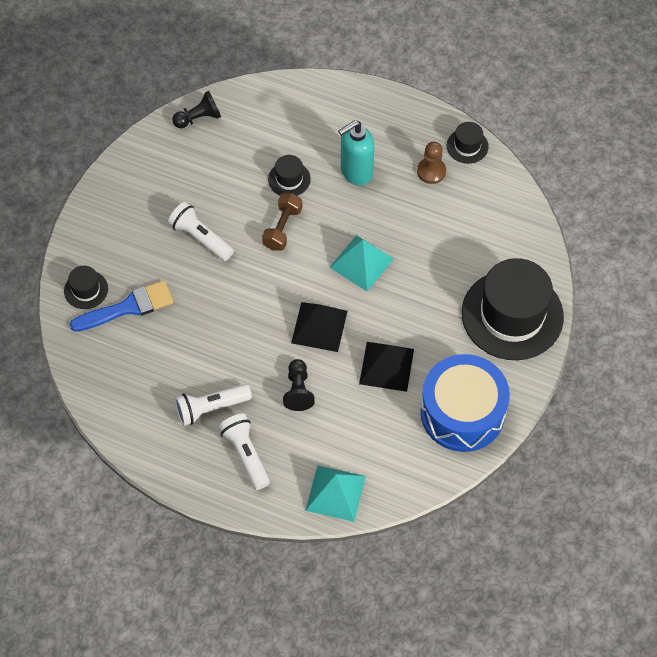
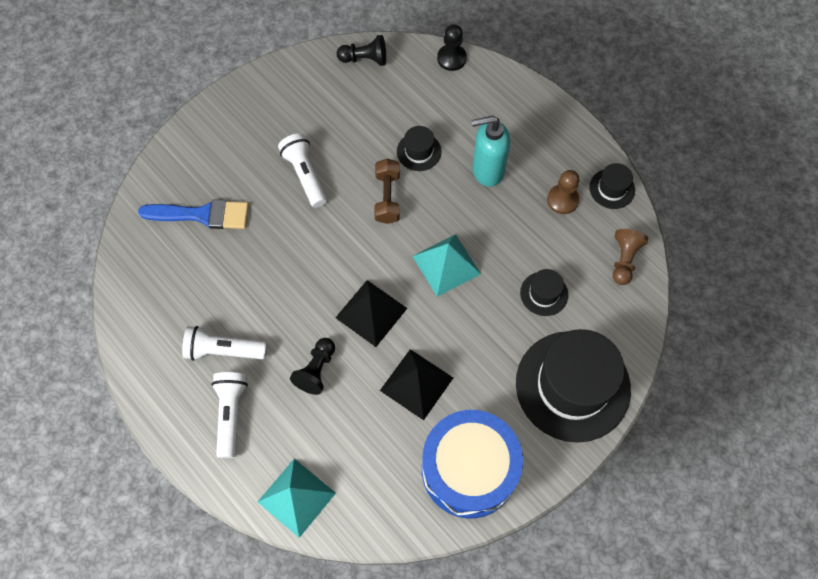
camera: 25 degrees right, 5 degrees up
black hat [64,265,108,309] -> black hat moved to [520,269,568,316]
brown dumbbell [262,193,303,251] -> brown dumbbell turned 45 degrees counterclockwise [374,159,400,224]
none -> black pawn [437,25,467,71]
none -> brown pawn [613,229,648,285]

